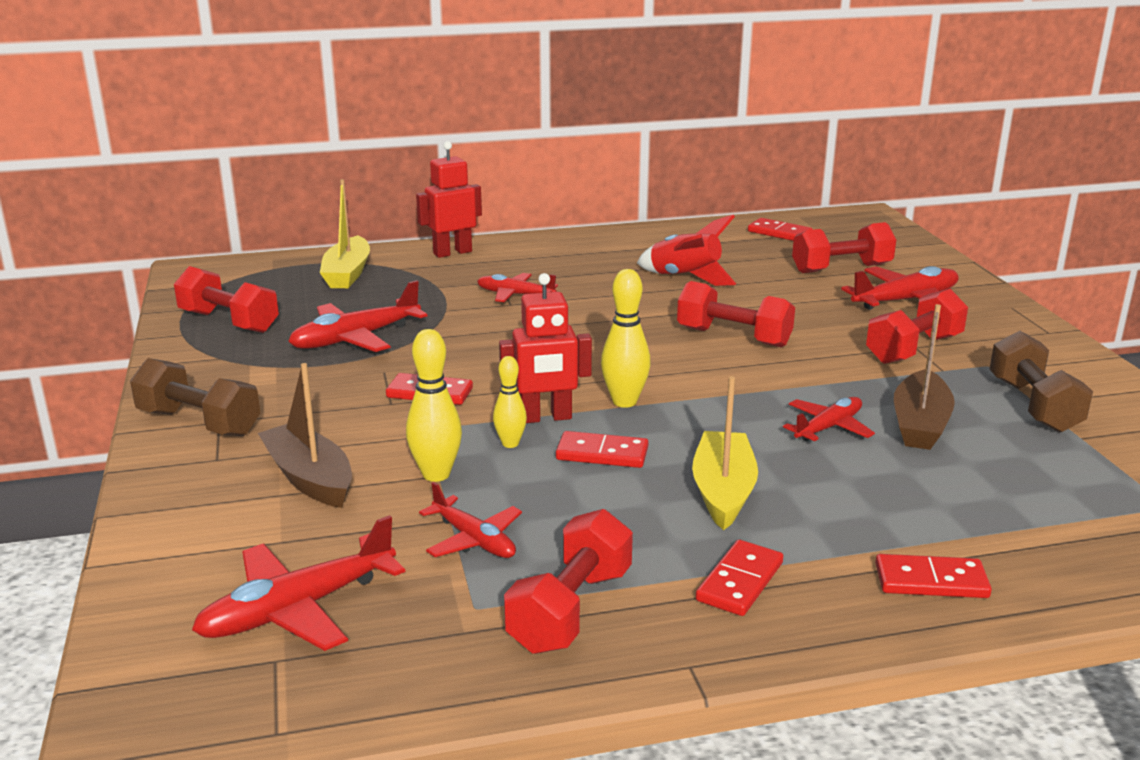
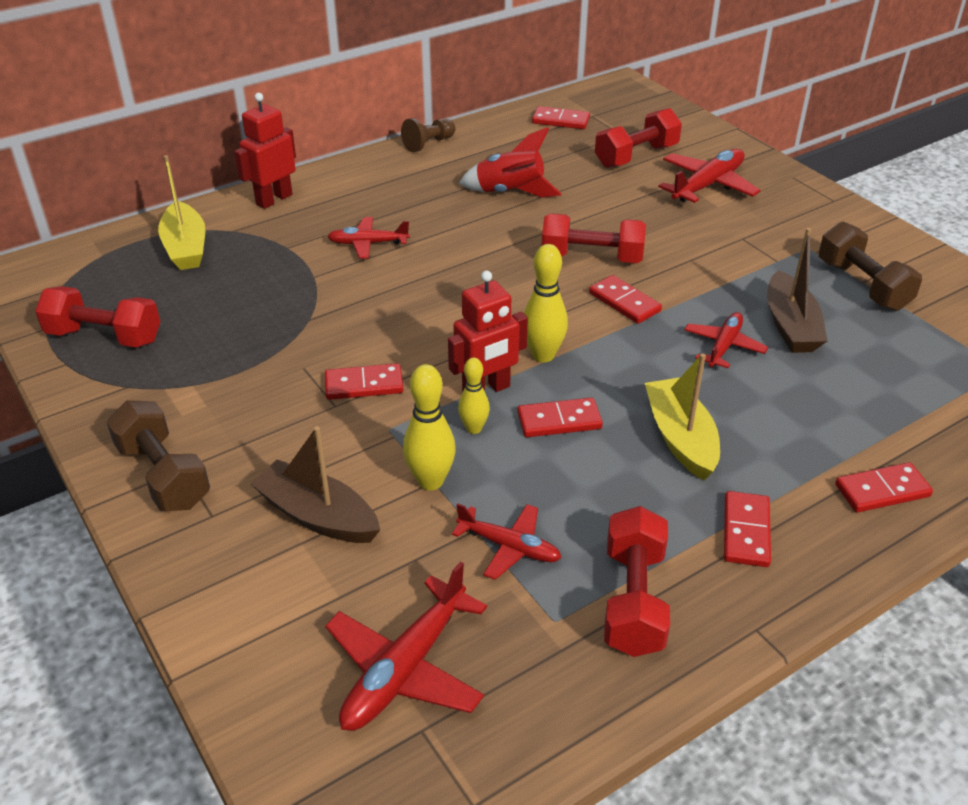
camera: 20 degrees left, 15 degrees up
brown dumbbell [130,358,260,437] -> brown dumbbell turned 45 degrees clockwise [107,400,210,511]
red plane [288,280,427,352] -> none
red dumbbell [866,289,968,364] -> none
none -> brown pawn [401,118,455,152]
none -> red domino [589,275,662,324]

